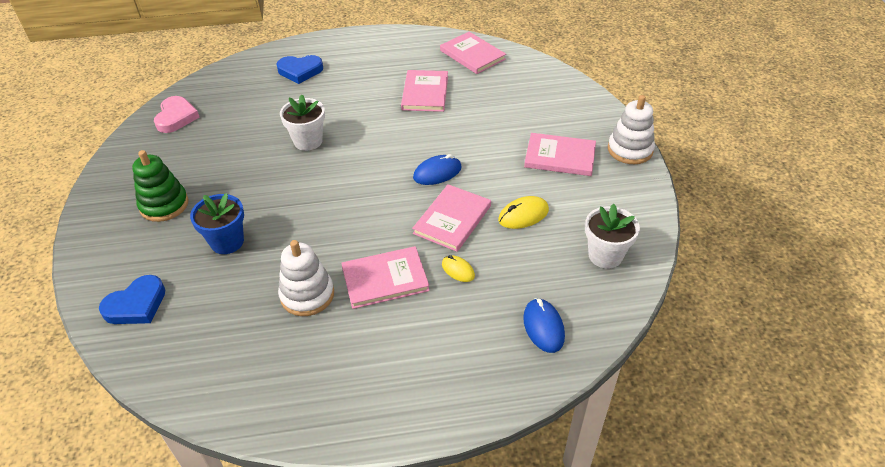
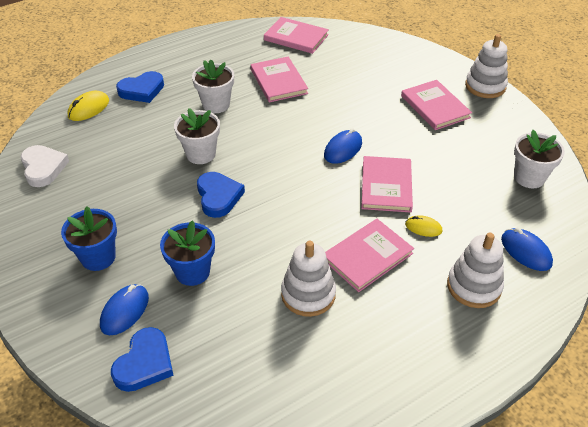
camera: 25 degrees left, 0 degrees up
green stacking toy [132,150,188,222] -> blue flower pot [61,206,117,271]
pink heart [154,96,200,133] -> white heart [21,145,69,187]
yellow mouse [498,196,549,229] -> yellow mouse moved to [67,91,109,121]
pink book [524,133,596,176] -> pink book turned 75 degrees clockwise [401,80,472,130]
none -> blue mouse [100,284,149,335]
none -> white flower pot [192,59,234,113]
none -> blue heart [197,172,245,218]
none -> white stacking toy [447,233,504,308]

